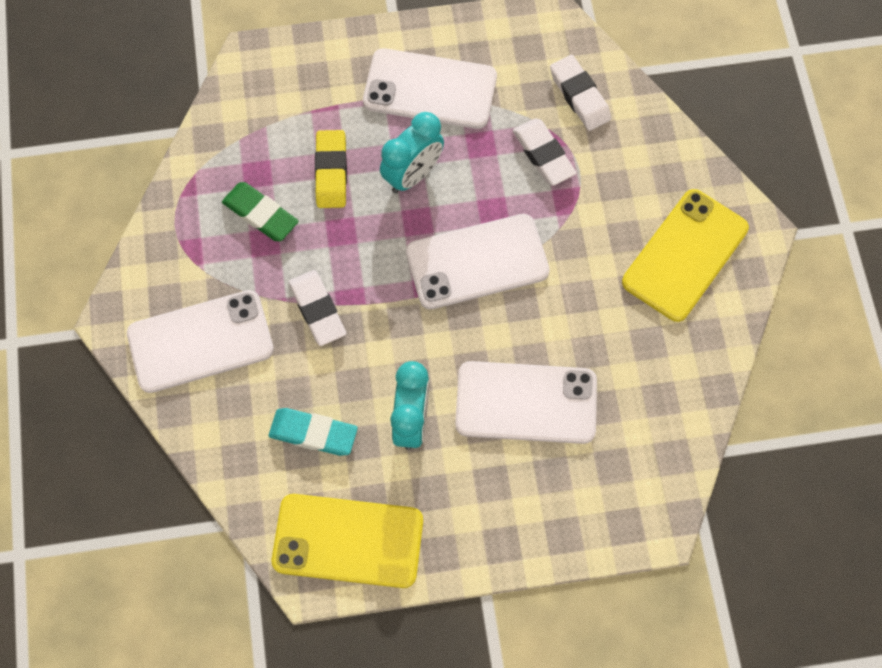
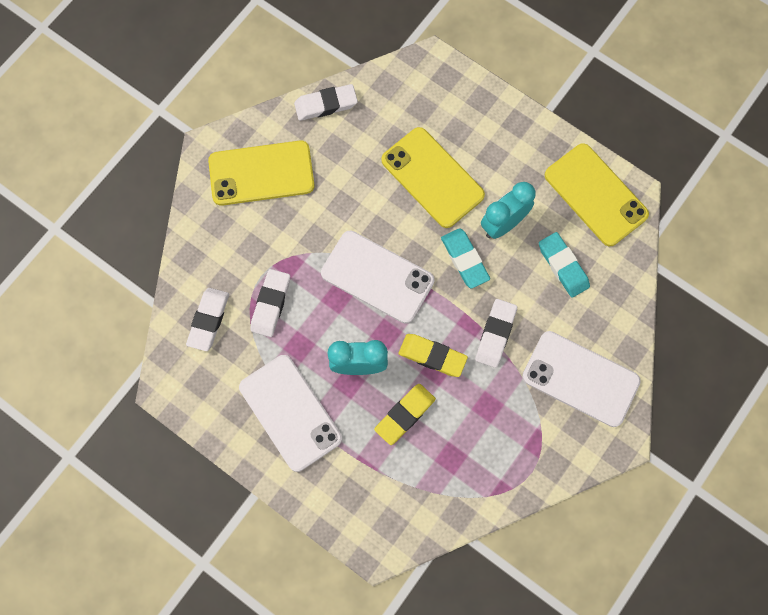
camera: 135 degrees left, 5 degrees up
green eraser [222,182,299,241] -> none
white phone [455,361,597,444] -> yellow phone [381,127,485,228]
none -> white eraser [294,84,358,121]
none -> yellow eraser [398,334,468,377]
none -> turquoise eraser [441,228,490,289]

